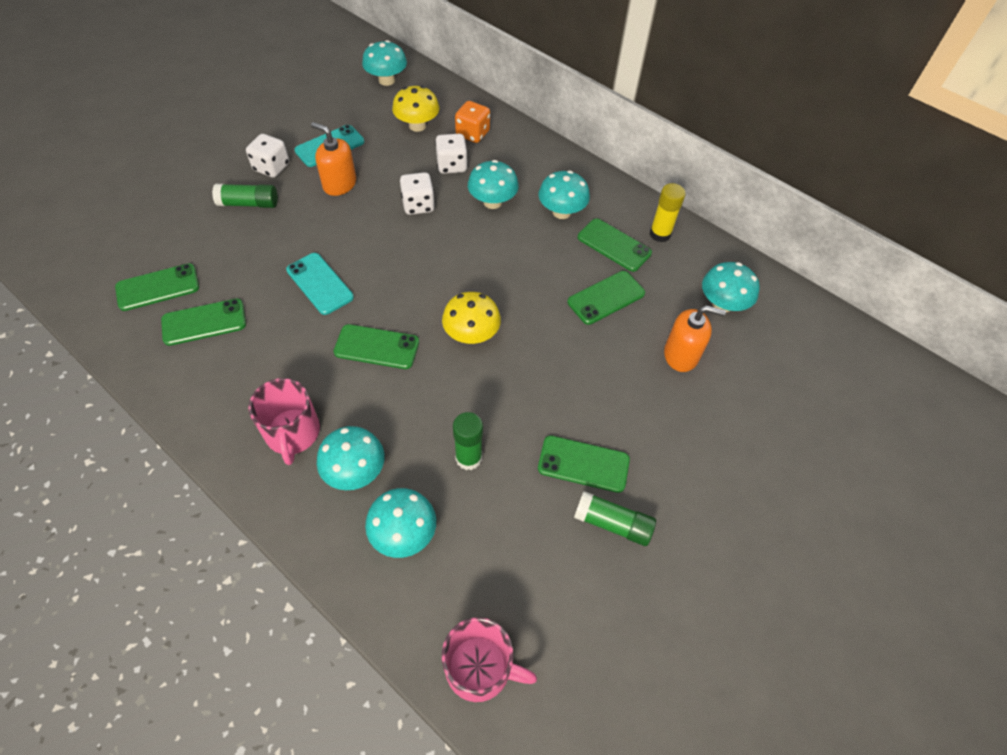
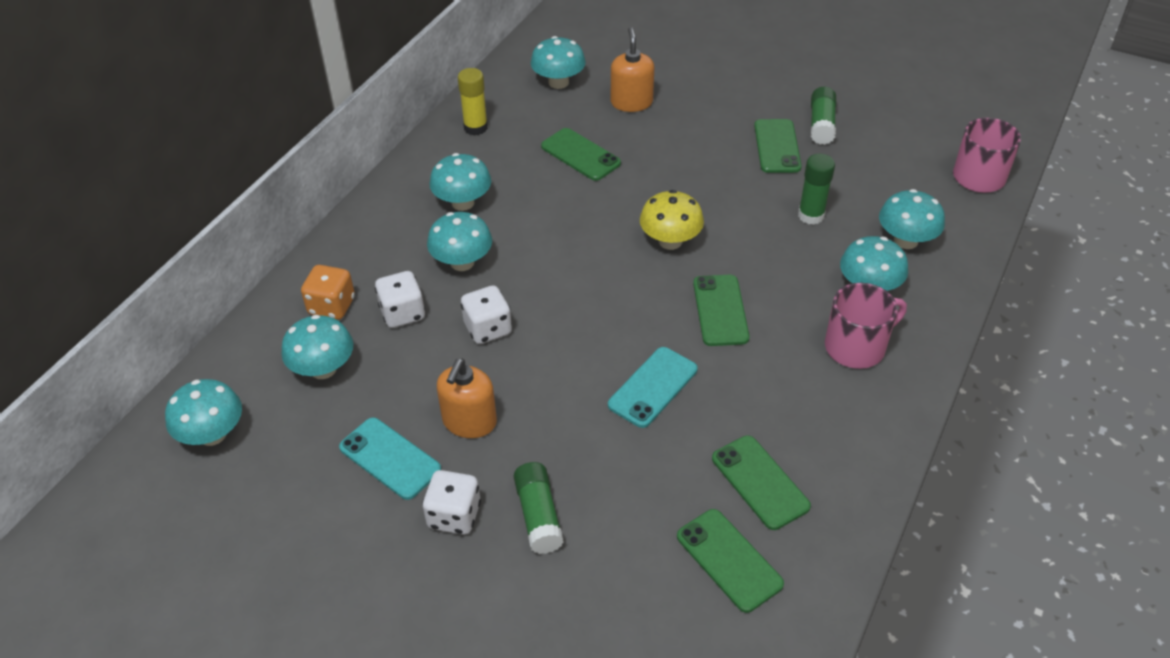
camera: 100 degrees left, 10 degrees down
yellow mushroom [392,86,439,132] -> turquoise mushroom [281,315,353,379]
green phone [578,219,652,272] -> none

